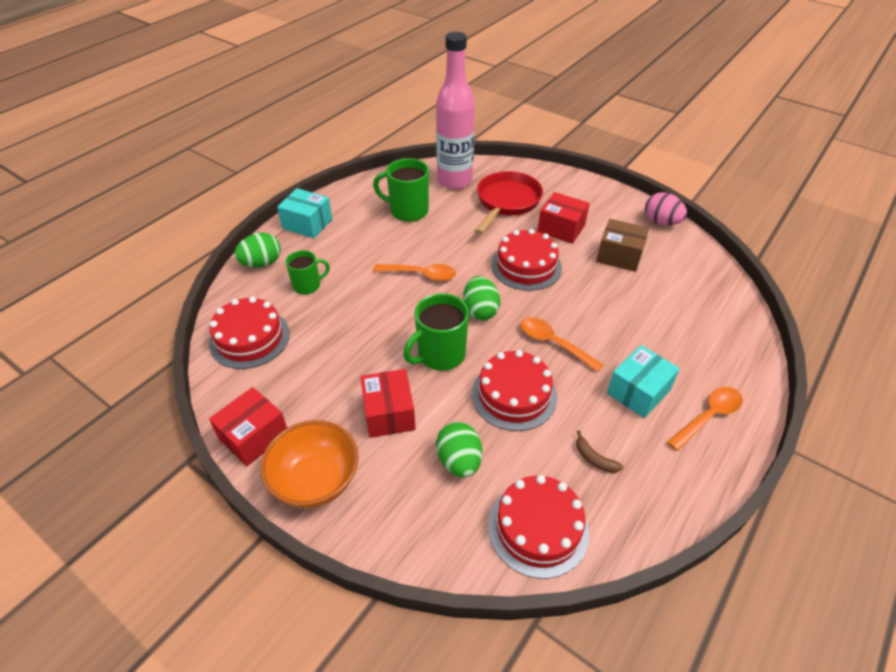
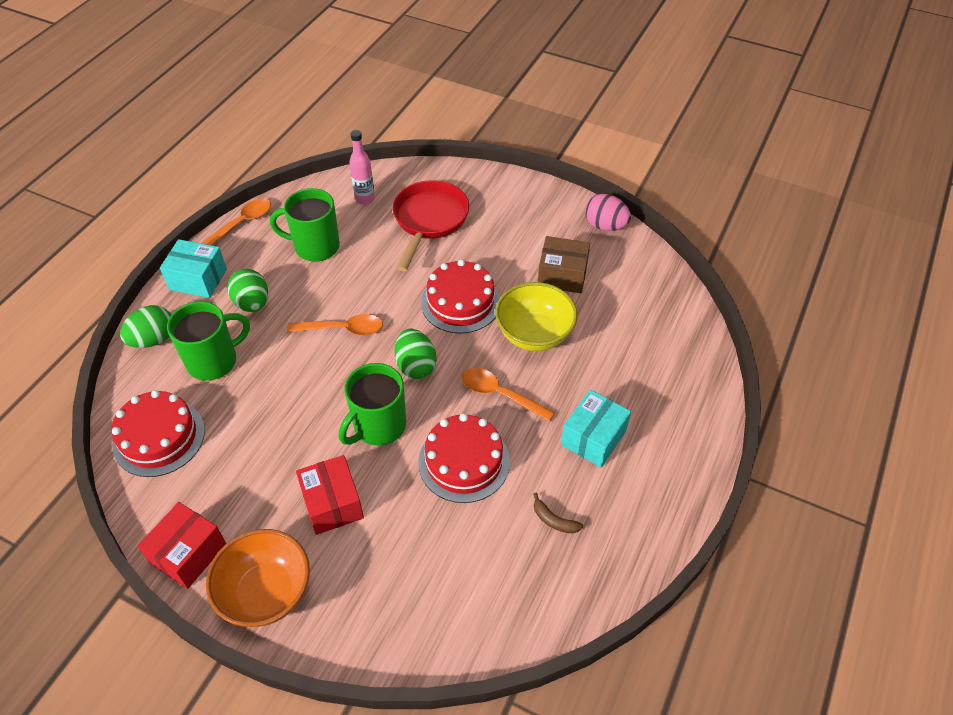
camera: 10 degrees left, 5 degrees up
green mug [285,250,330,295] -> green mug [167,301,250,381], size x1.57
pink bottle [436,32,475,190] -> pink bottle [349,130,375,205], size x0.48
green egg [436,422,482,478] -> green egg moved to [228,269,268,312]
red cake [488,475,589,579] -> none
red box [537,192,590,244] -> none
orange spoon [667,387,743,451] -> orange spoon moved to [201,198,271,246]
none -> yellow bowl [495,282,578,351]

